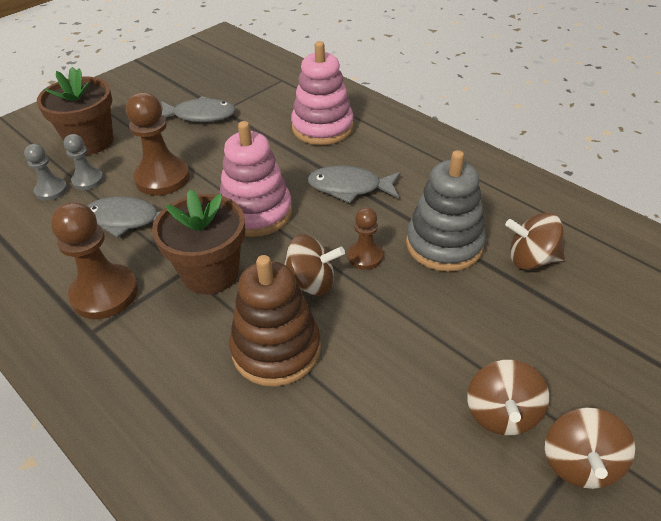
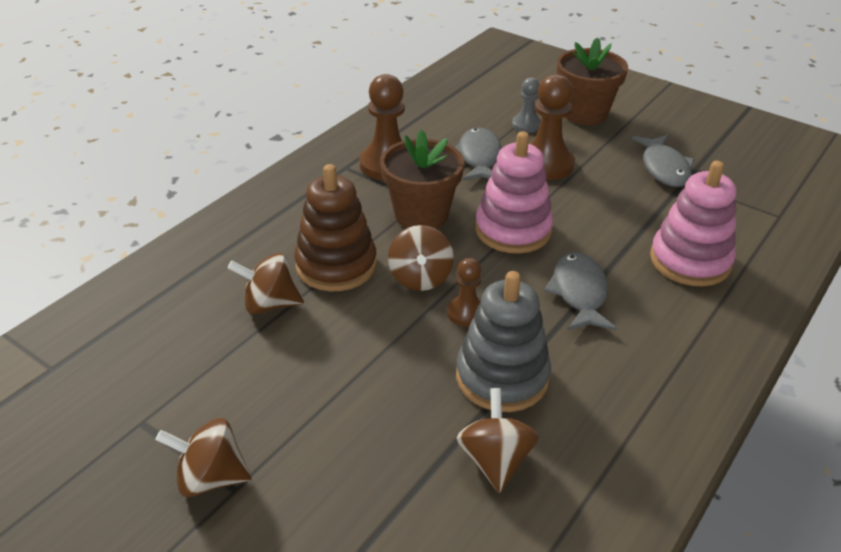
camera: 80 degrees right, 5 degrees down
grey pawn [24,144,68,201] -> none
brown spinning top [467,360,549,435] -> brown spinning top moved to [228,253,304,315]

